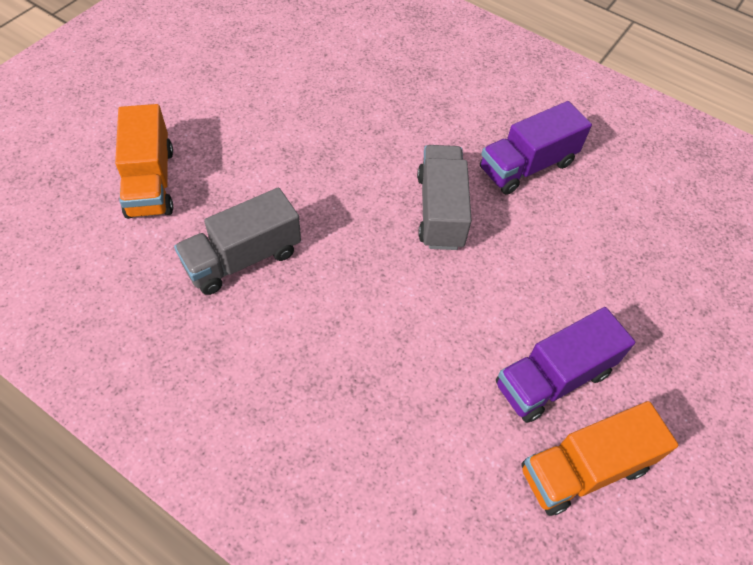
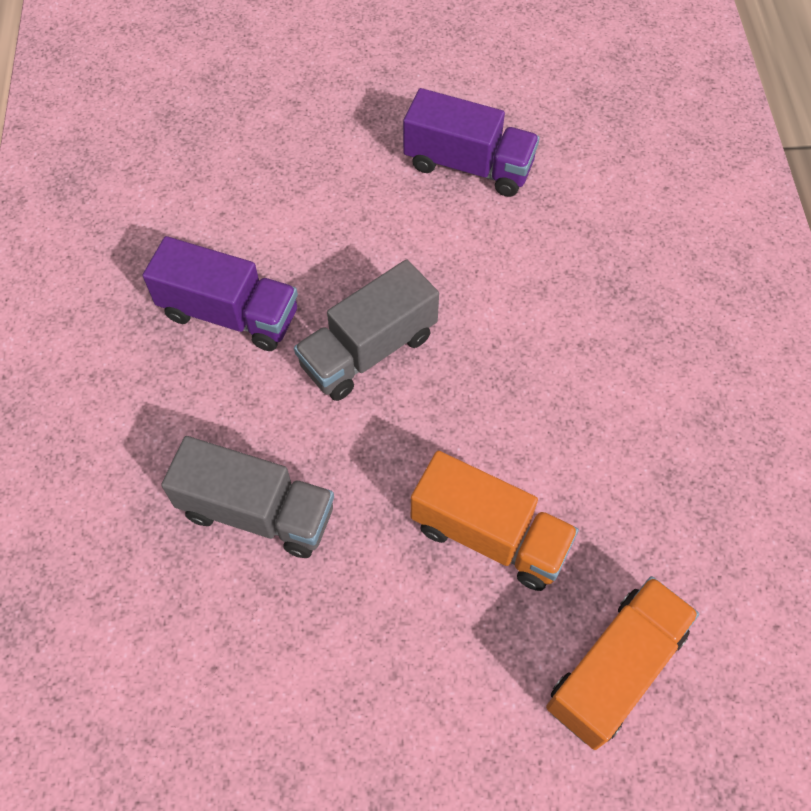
camera: 125 degrees left, 5 degrees up
grey truck [174,188,301,295] -> grey truck moved to [161,436,334,558]
orange truck [521,401,678,516] -> orange truck moved to [411,451,579,591]

